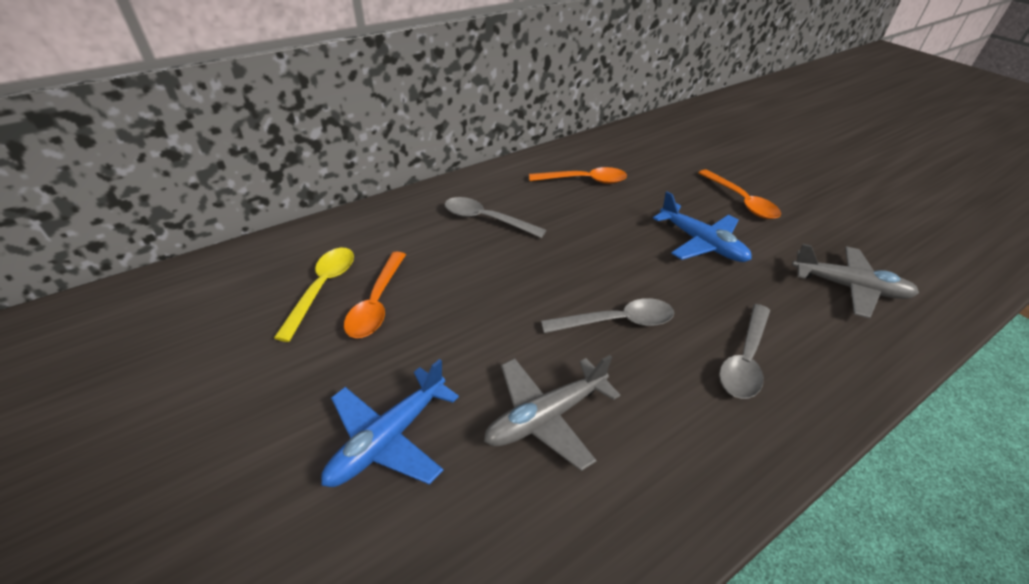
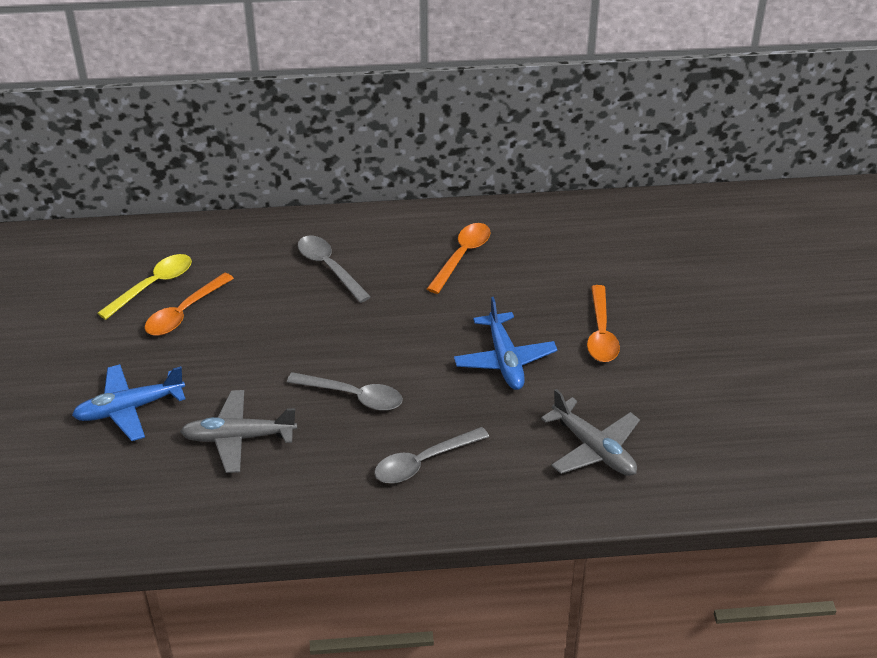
camera: 30 degrees right, 0 degrees up
orange spoon [529,167,627,184] -> orange spoon turned 90 degrees counterclockwise [427,223,491,294]

